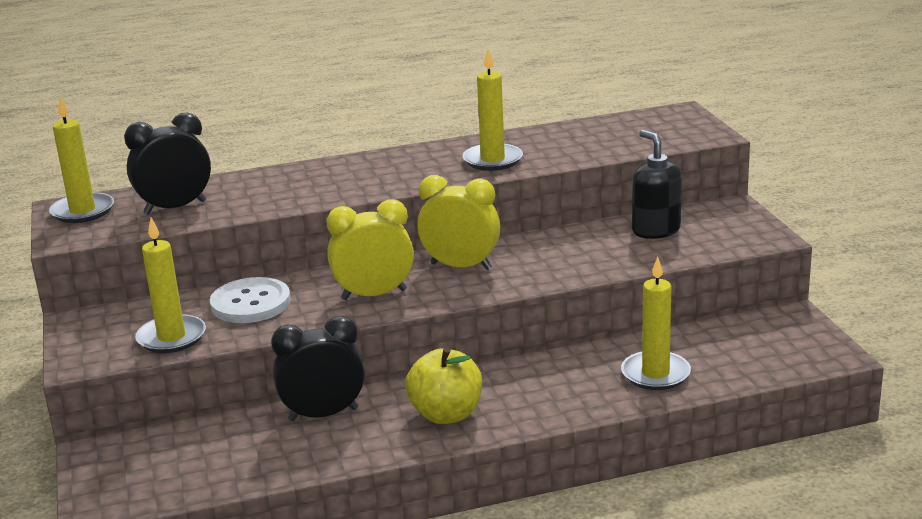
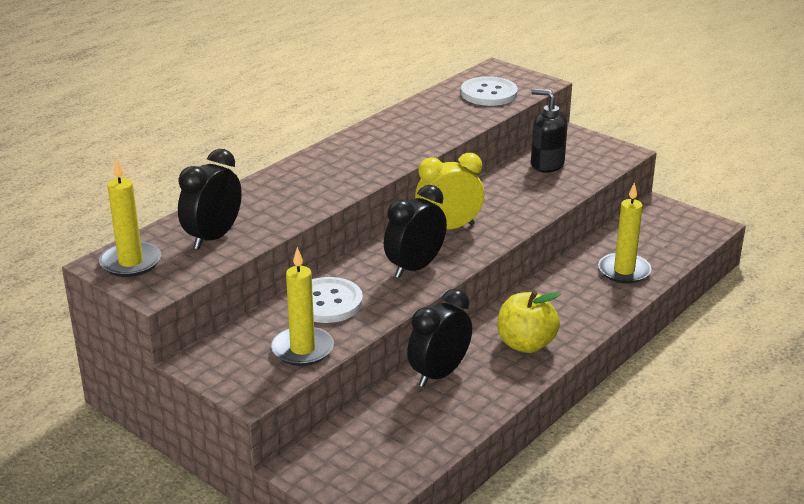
camera: 35 degrees left, 5 degrees up
yellow clock [327,199,414,300] -> black clock [384,185,447,278]
yellow candle [462,49,523,171] -> none
none -> white button [461,77,518,106]

